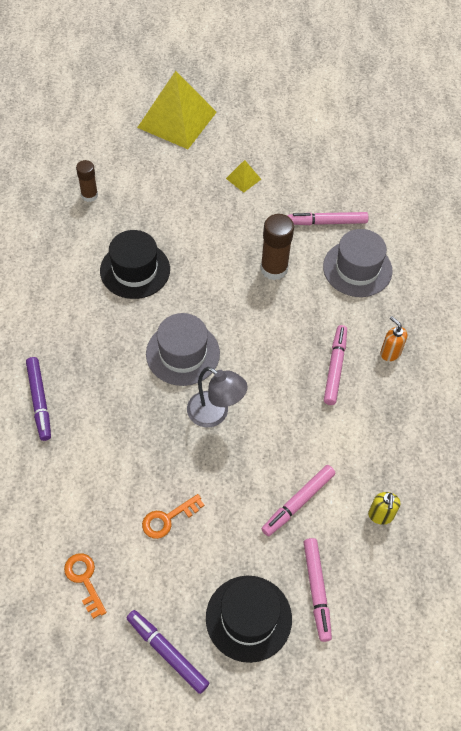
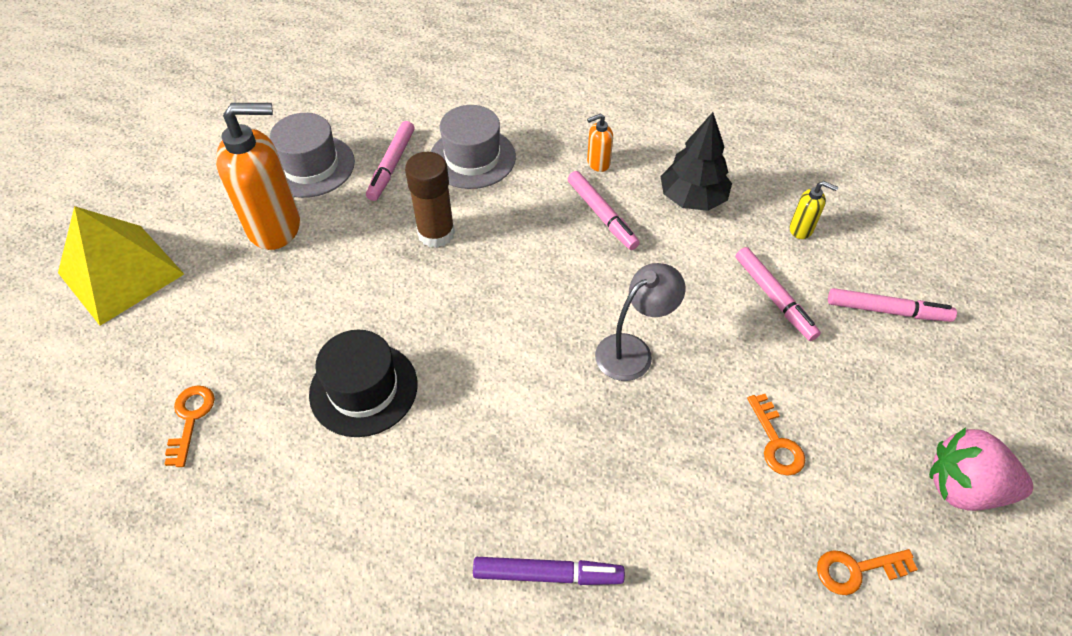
camera: 70 degrees left, 5 degrees down
brown glue stick [76,160,98,202] -> orange key [164,385,215,467]
purple marker [127,610,209,694] -> pink strawberry [929,427,1033,511]
grey hat [146,313,220,386] -> grey hat moved to [269,113,355,198]
black hat [206,576,292,663] -> none
yellow pyramid [226,160,261,193] -> orange soap dispenser [216,103,300,250]
pink marker [324,325,347,405] -> pink marker turned 150 degrees counterclockwise [568,171,640,250]
none -> black tree [660,112,732,211]

